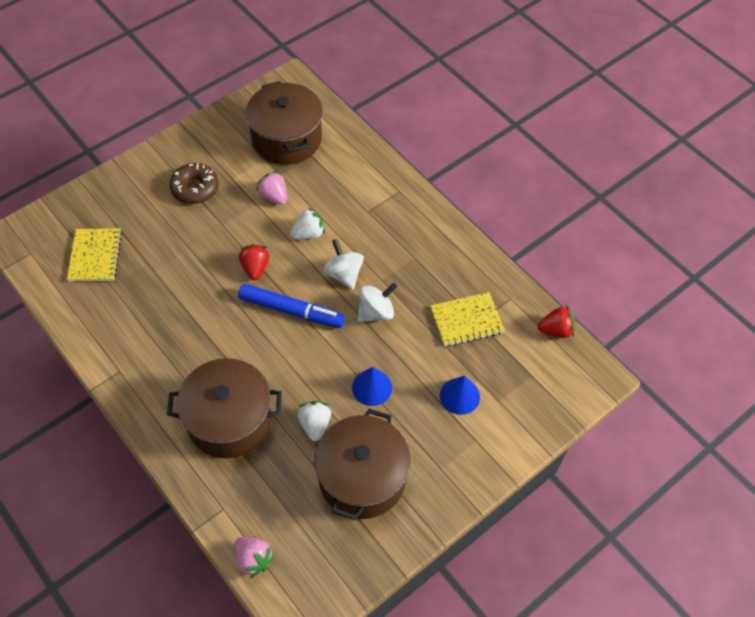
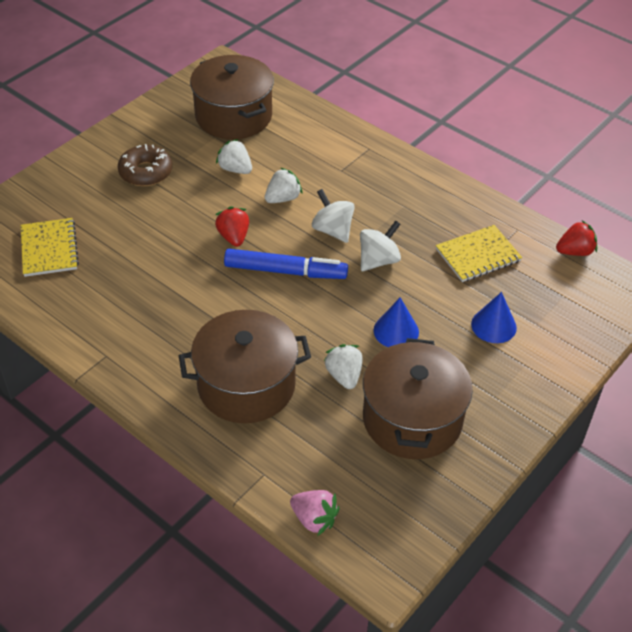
camera: 10 degrees left, 10 degrees down
pink strawberry [256,171,287,205] -> white strawberry [216,139,252,174]

